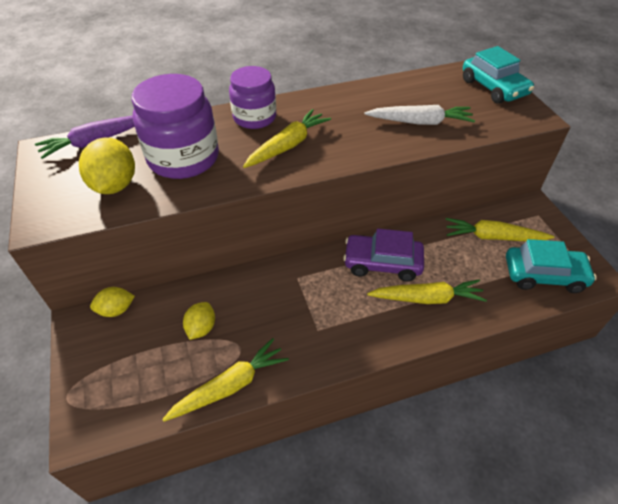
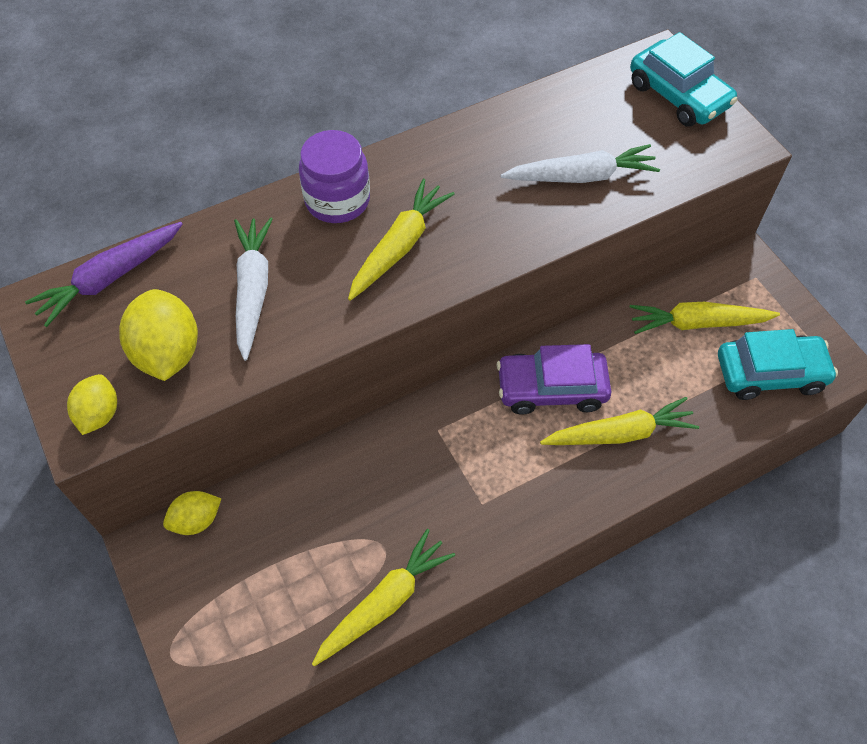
camera: 10 degrees left, 10 degrees up
purple jar [132,74,219,179] -> white carrot [234,217,273,361]
yellow lemon [183,302,215,340] -> yellow lemon moved to [67,374,117,435]

